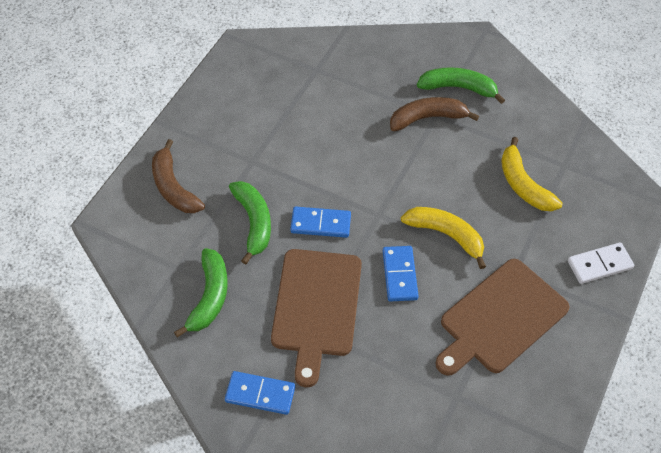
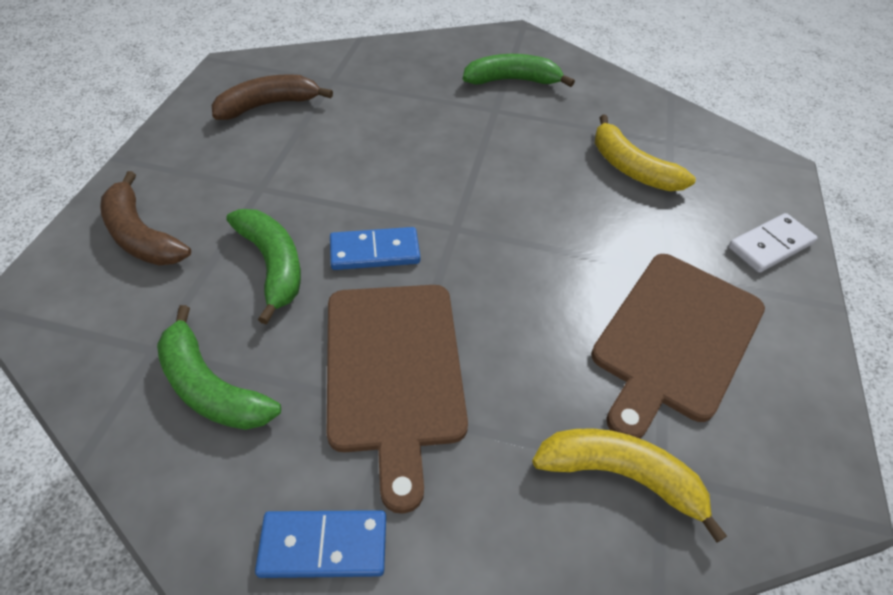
camera: 15 degrees left, 5 degrees down
green banana [174,248,228,338] -> green banana turned 135 degrees clockwise [157,305,281,430]
blue domino [382,246,419,302] -> none
brown banana [390,97,479,131] -> brown banana moved to [212,74,333,120]
yellow banana [401,207,486,269] -> yellow banana moved to [532,428,727,543]

